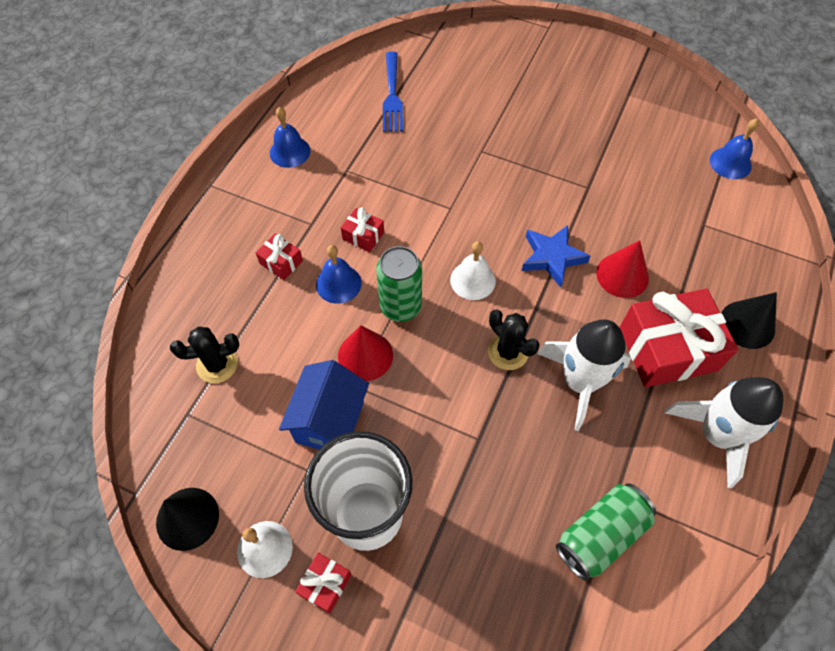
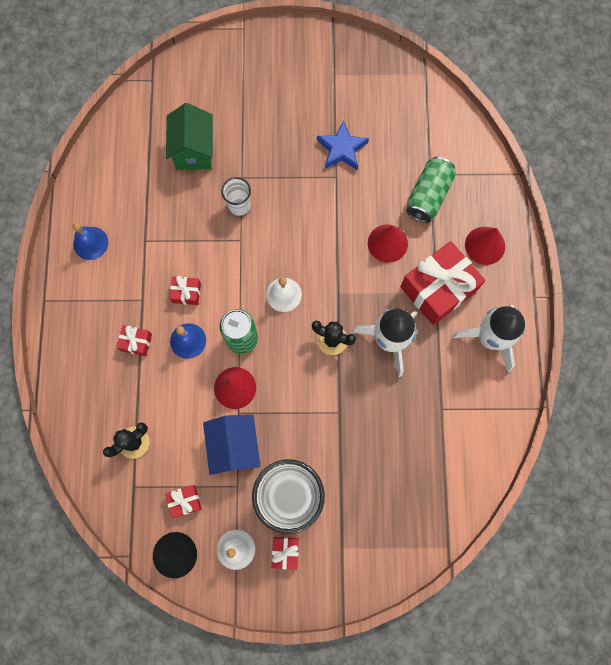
camera: 25 degrees left, 15 degrees up
blue fork [383,52,403,132] -> none
blue star [522,225,590,288] -> blue star moved to [317,120,369,170]
green can [556,483,656,581] -> green can moved to [406,157,456,223]
blue bell [710,119,759,179] -> none
black cone [722,292,777,349] -> red cone [465,227,505,265]
none -> red gift [165,485,202,518]
none -> green house [166,103,213,170]
none -> white cup [221,177,251,216]

